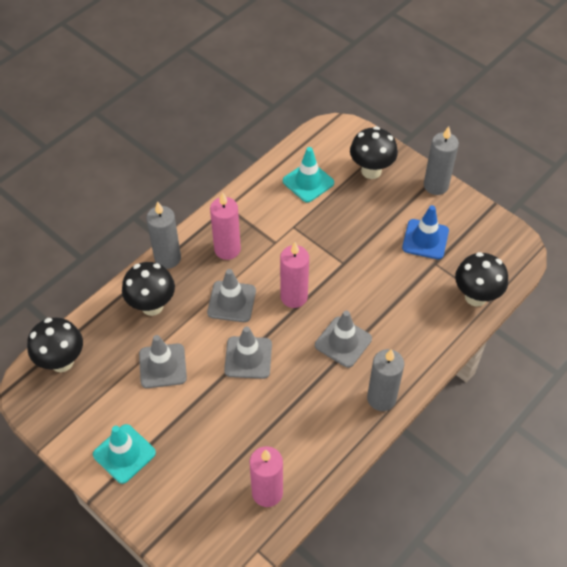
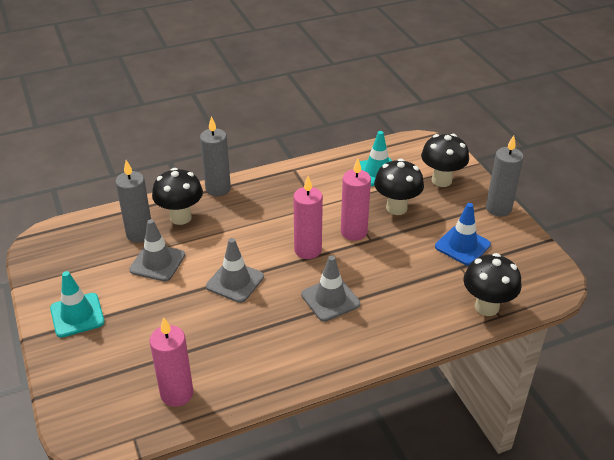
camera: 25 degrees right, 15 degrees down
black mushroom [27,318,83,372] -> black mushroom moved to [374,159,424,215]
grey traffic cone [207,269,256,322] -> none
pink candle [210,192,241,260] -> pink candle moved to [341,158,371,241]
grey candle [367,349,404,411] -> grey candle moved to [115,160,151,242]

